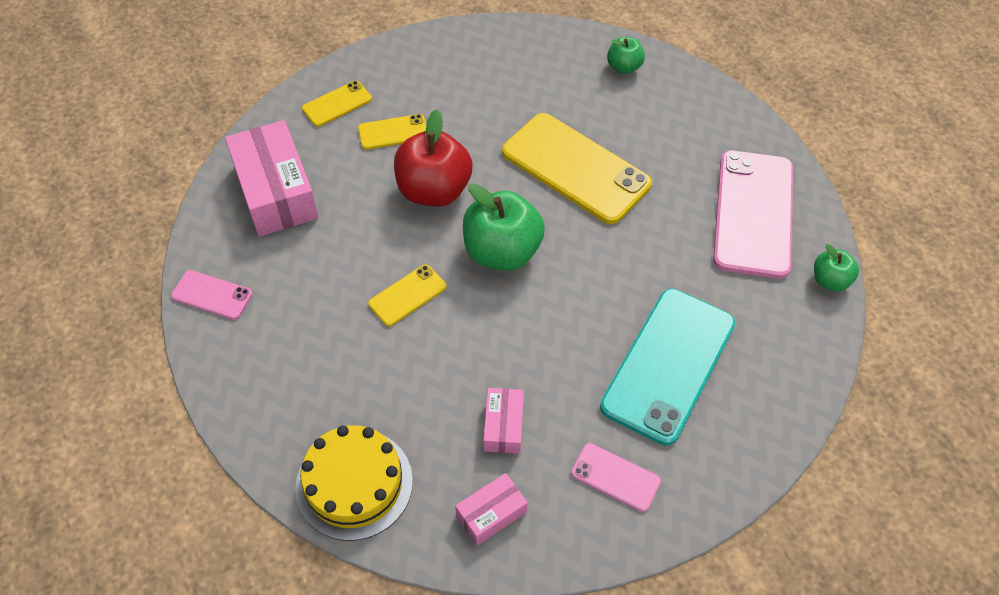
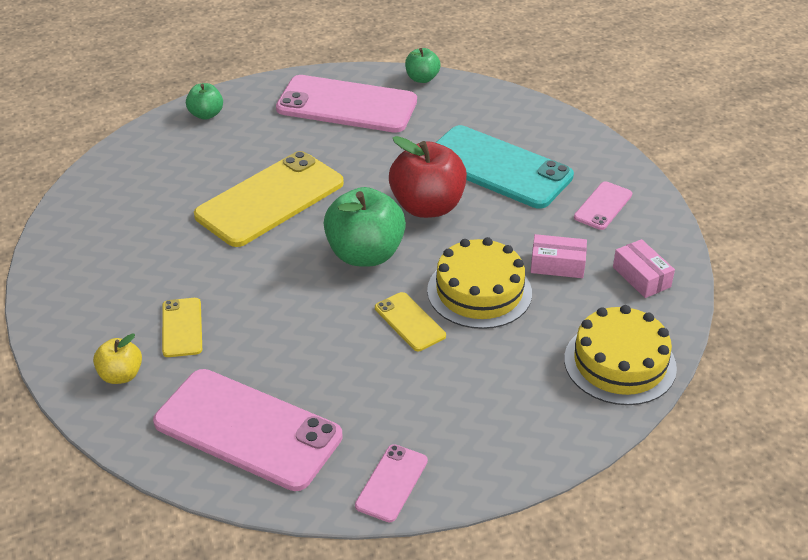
camera: 85 degrees left, 15 degrees down
pink box [225,120,319,237] -> pink phone [153,369,343,491]
yellow phone [302,81,372,127] -> yellow apple [93,333,142,384]
red apple [394,109,473,206] -> red apple moved to [389,136,467,218]
green apple [607,37,645,74] -> green apple moved to [186,83,223,120]
none -> yellow cake [427,237,532,329]

